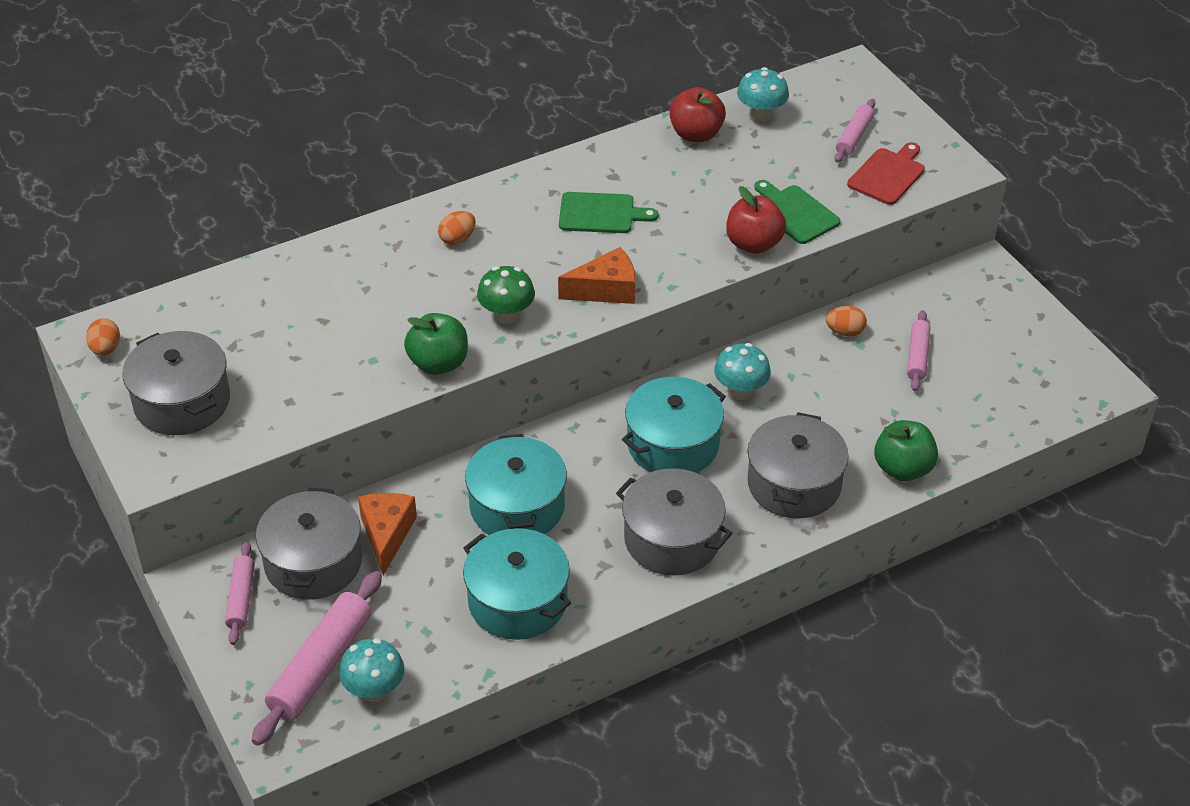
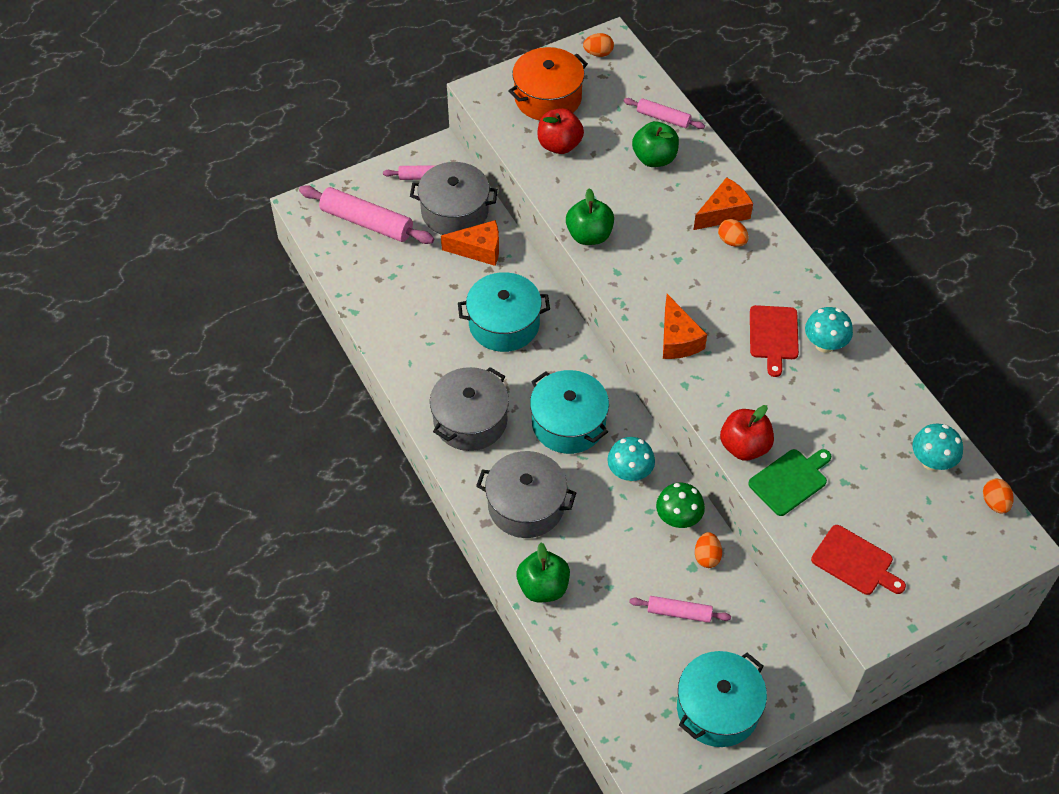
camera: 90 degrees right, 10 degrees up
grey pot [122,331,230,435] -> orange pot [508,47,588,120]
turquoise mushroom [339,638,405,702] -> turquoise mushroom moved to [805,307,853,353]
turquoise pot [463,528,571,640] -> turquoise pot moved to [677,651,767,747]
green mushroom [477,266,535,324] -> green mushroom moved to [656,483,705,528]
green cutting board [559,192,658,233] -> red cutting board [750,305,799,377]
red apple [669,87,726,142] -> red apple moved to [537,108,584,154]
pink rolling pin [834,99,875,162] -> pink rolling pin moved to [624,98,705,129]
none -> green apple [632,121,679,167]
none -> orange cheese [694,177,753,230]
none -> orange egg [983,479,1014,514]

